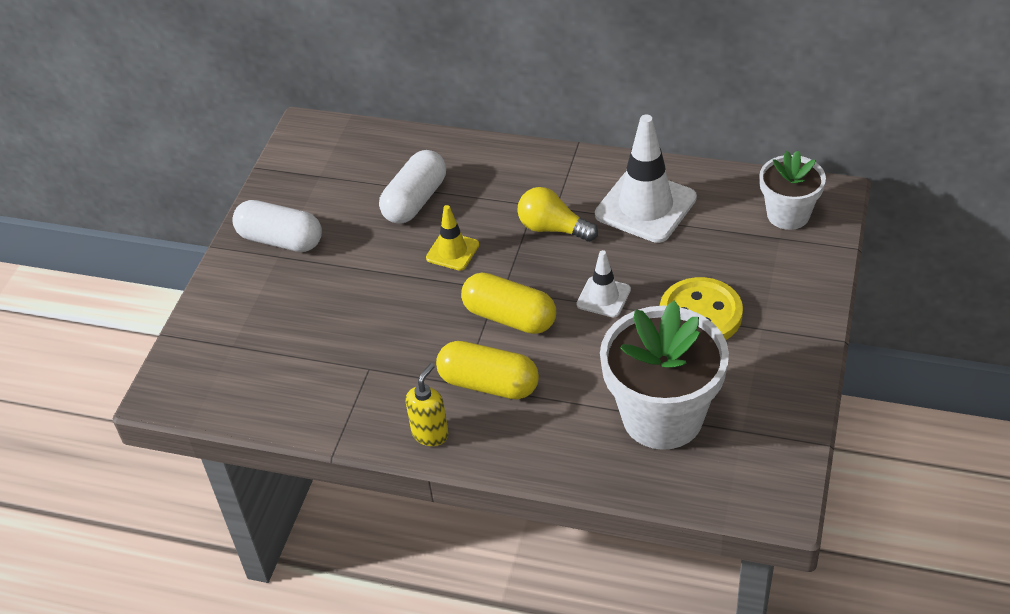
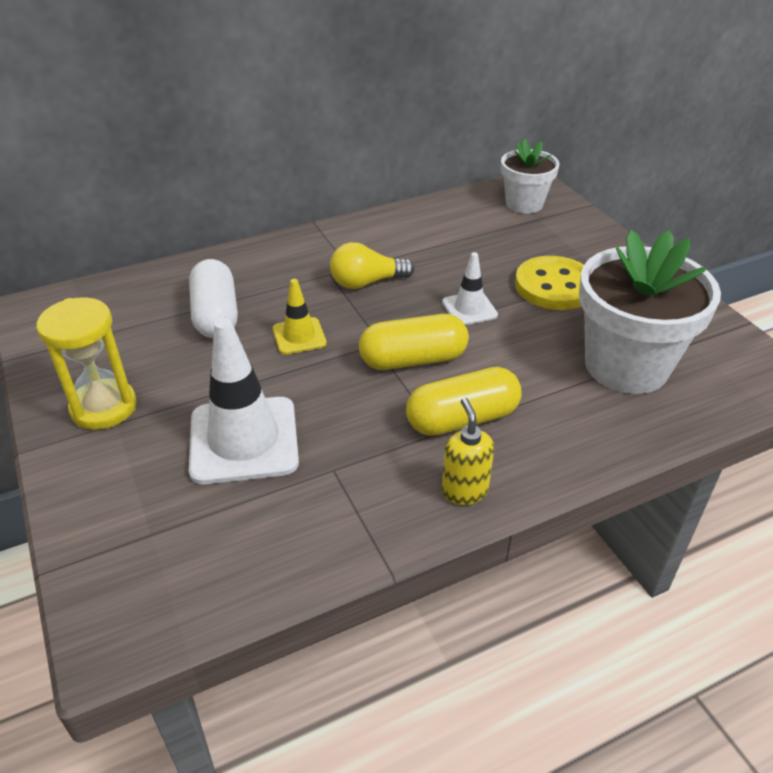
camera: 45 degrees left, 5 degrees down
white capsule [232,200,322,252] -> yellow hourglass [36,297,137,430]
white traffic cone [595,114,697,243] -> white traffic cone moved to [189,318,299,484]

